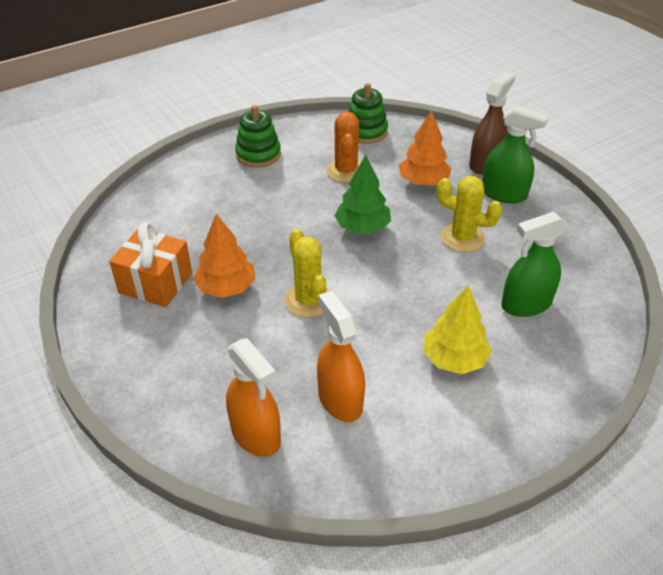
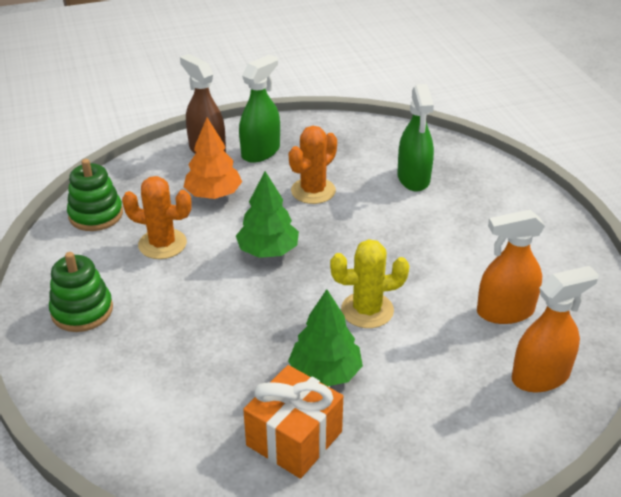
camera: 75 degrees left, 5 degrees down
orange tree [193,214,256,298] -> green tree [288,289,363,386]
yellow tree [424,286,492,374] -> none
yellow cactus [437,176,502,252] -> orange cactus [289,126,337,204]

